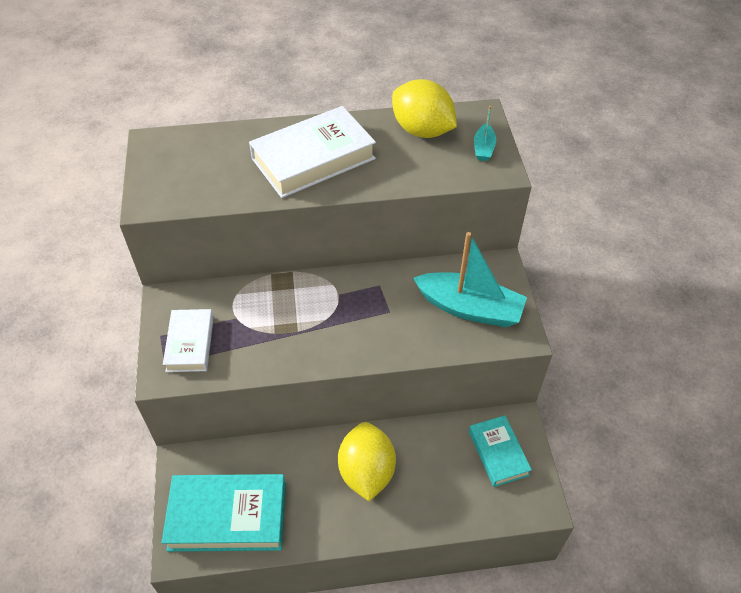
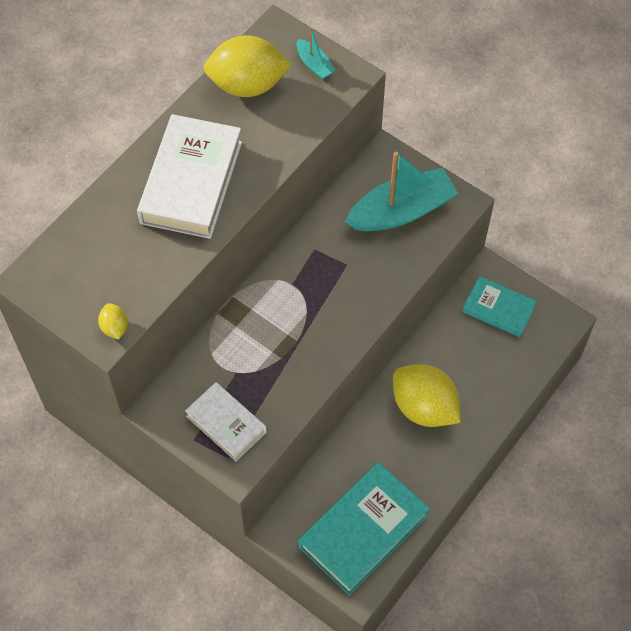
camera: 45 degrees left, 10 degrees up
none -> yellow lemon [98,303,128,340]

